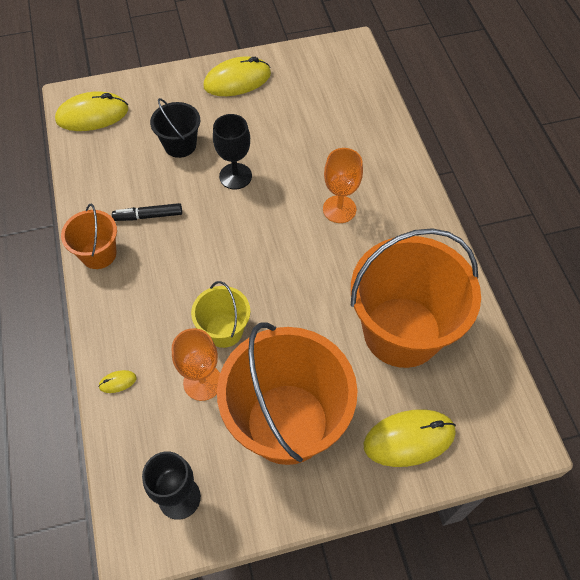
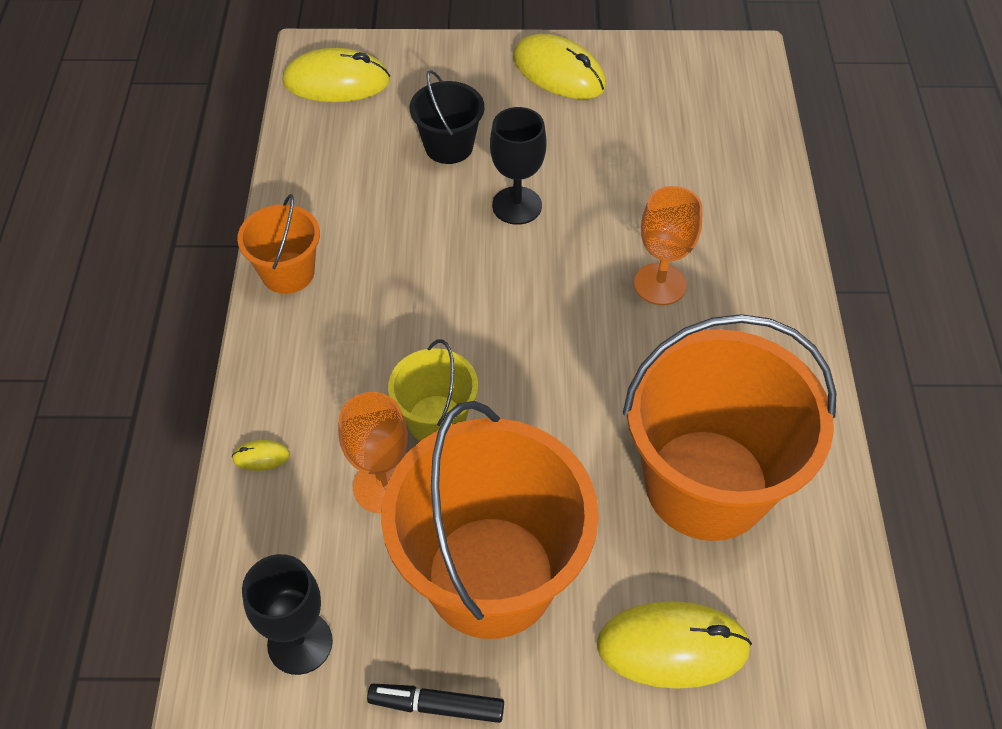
camera: 15 degrees right, 5 degrees down
black marker [112,203,182,221] -> black marker moved to [367,684,504,723]
yellow mouse [203,56,271,96] -> yellow mouse turned 45 degrees clockwise [513,34,606,99]

